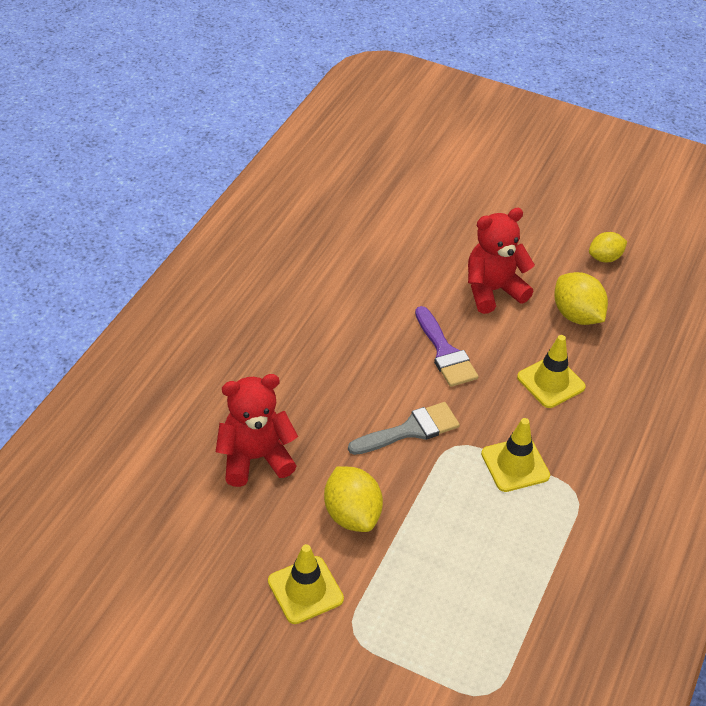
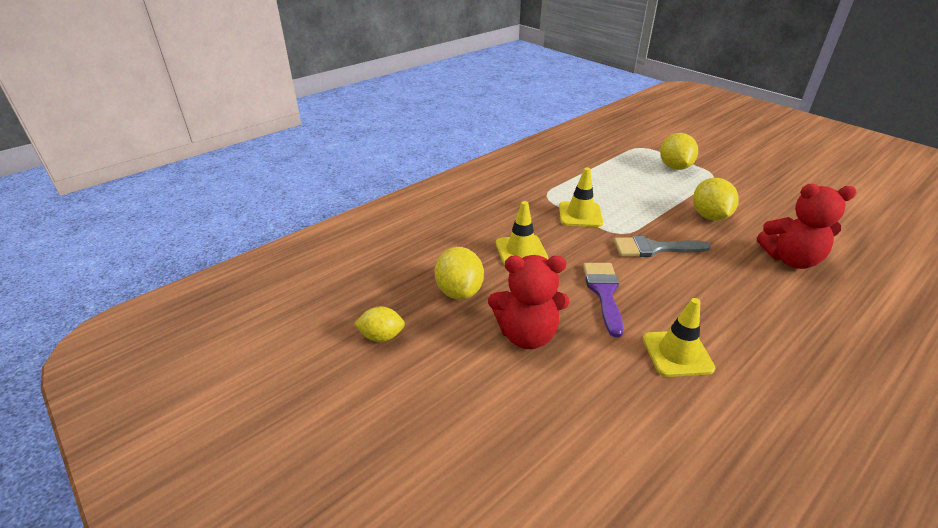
camera: 155 degrees left, 10 degrees down
yellow traffic cone [268,544,344,624] -> yellow traffic cone moved to [643,298,715,377]
none -> yellow lemon [660,133,698,170]

